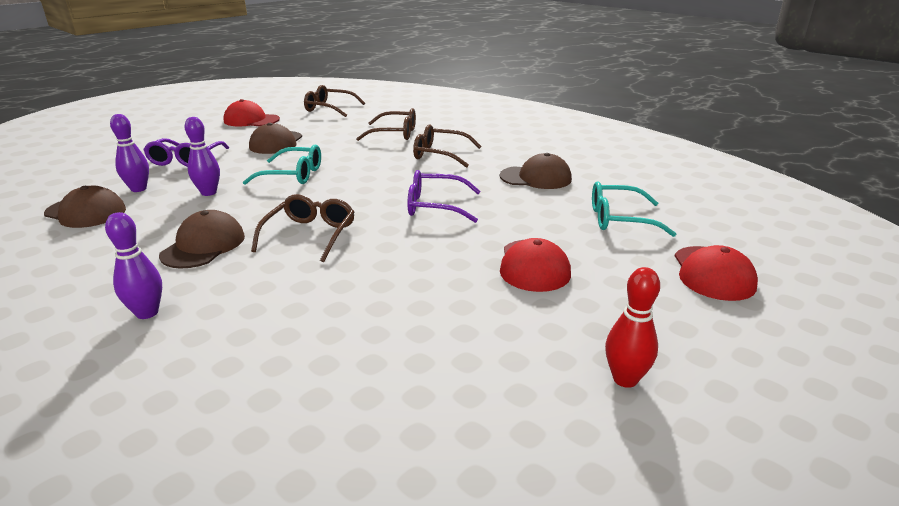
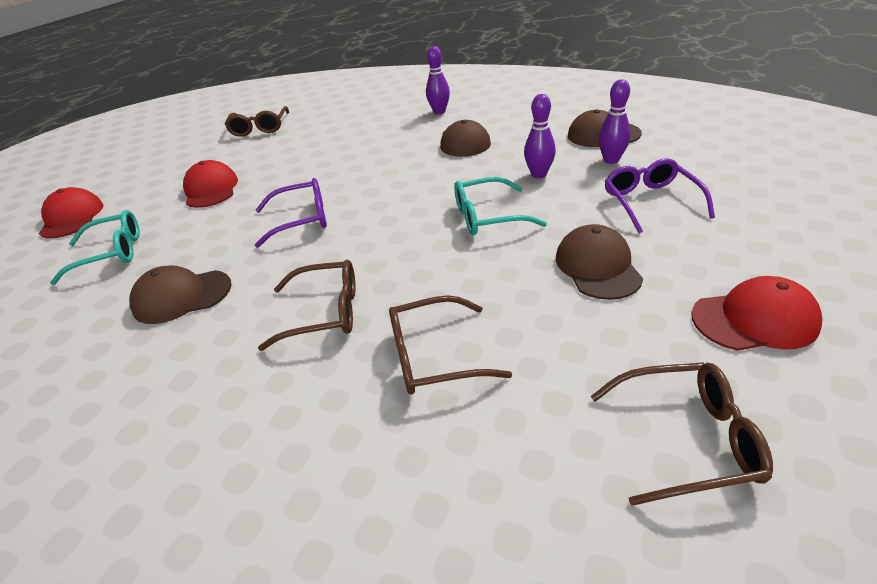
camera: 165 degrees right, 10 degrees up
brown glasses [251,194,355,262] -> brown glasses moved to [225,106,289,137]
red bowling pin [605,267,660,388] -> none

